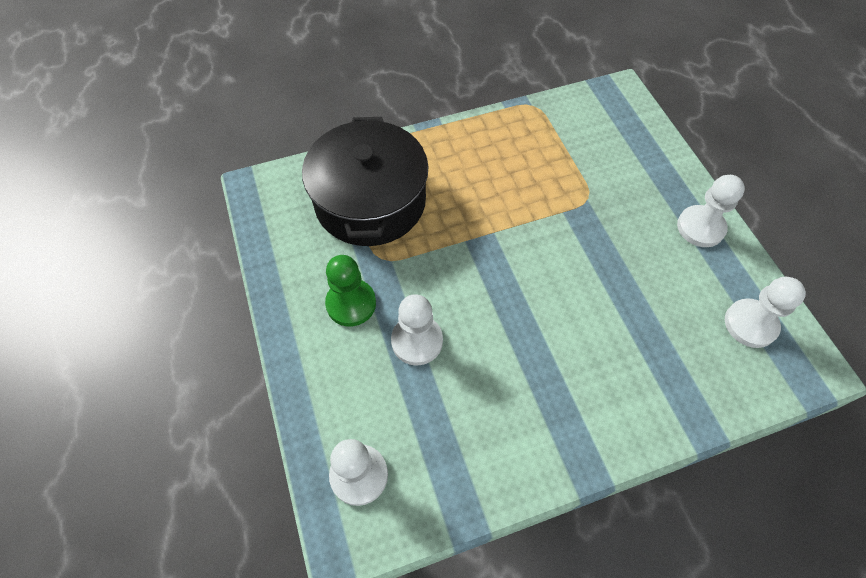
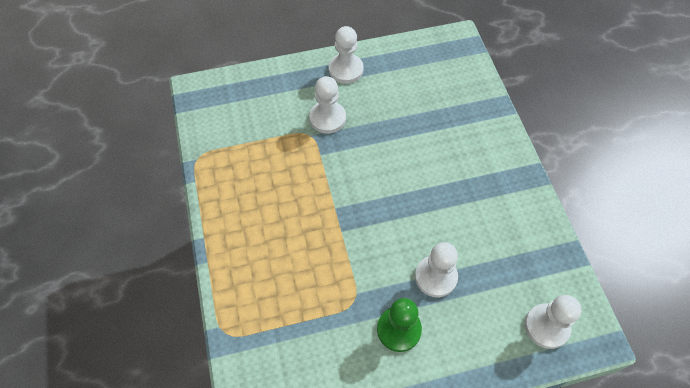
camera: 85 degrees left, 0 degrees up
black pot [302,117,429,246] -> none
white pawn [725,277,806,348] -> white pawn moved to [309,76,346,134]

